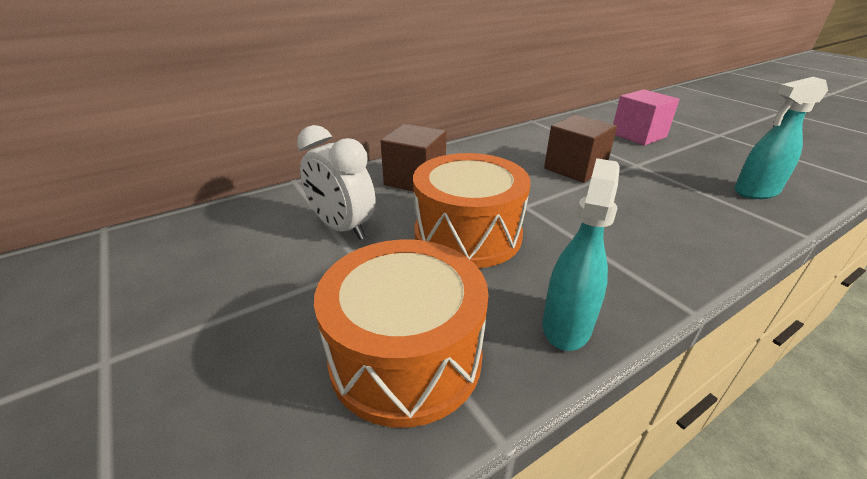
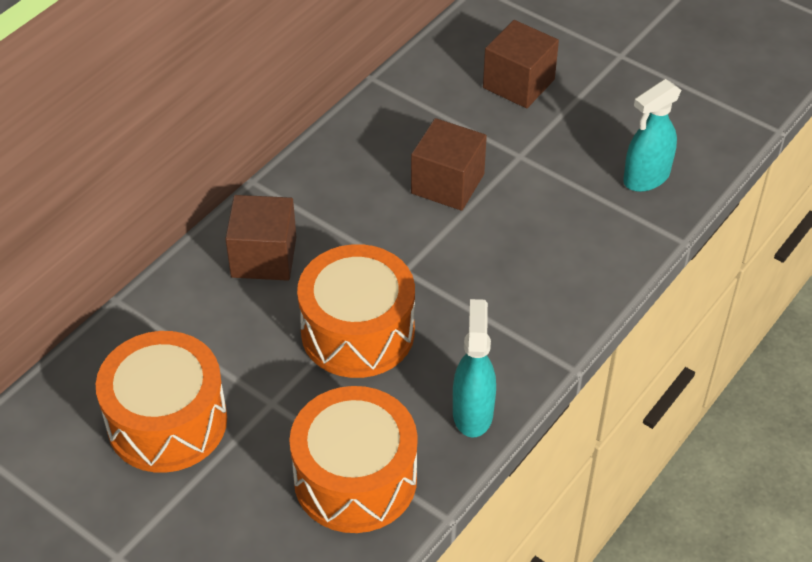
camera: 20 degrees left, 15 degrees up
white clock [297,125,375,240] -> none
pink cube [613,89,679,145] -> brown cube [483,20,559,108]
none -> orange drum [96,331,227,473]

